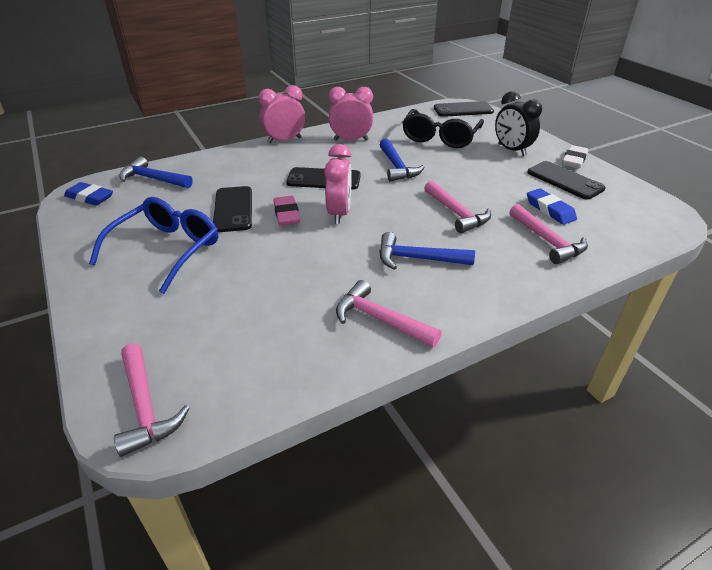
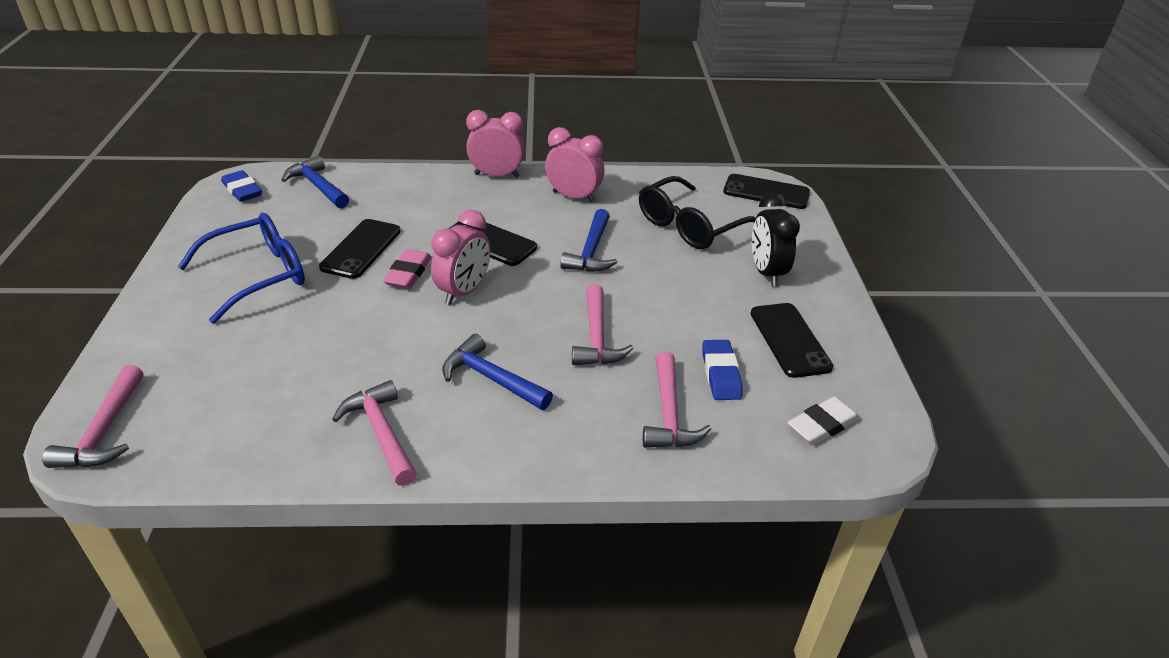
camera: 25 degrees right, 0 degrees up
white eraser [562,145,588,168] -> white eraser moved to [787,396,860,445]

